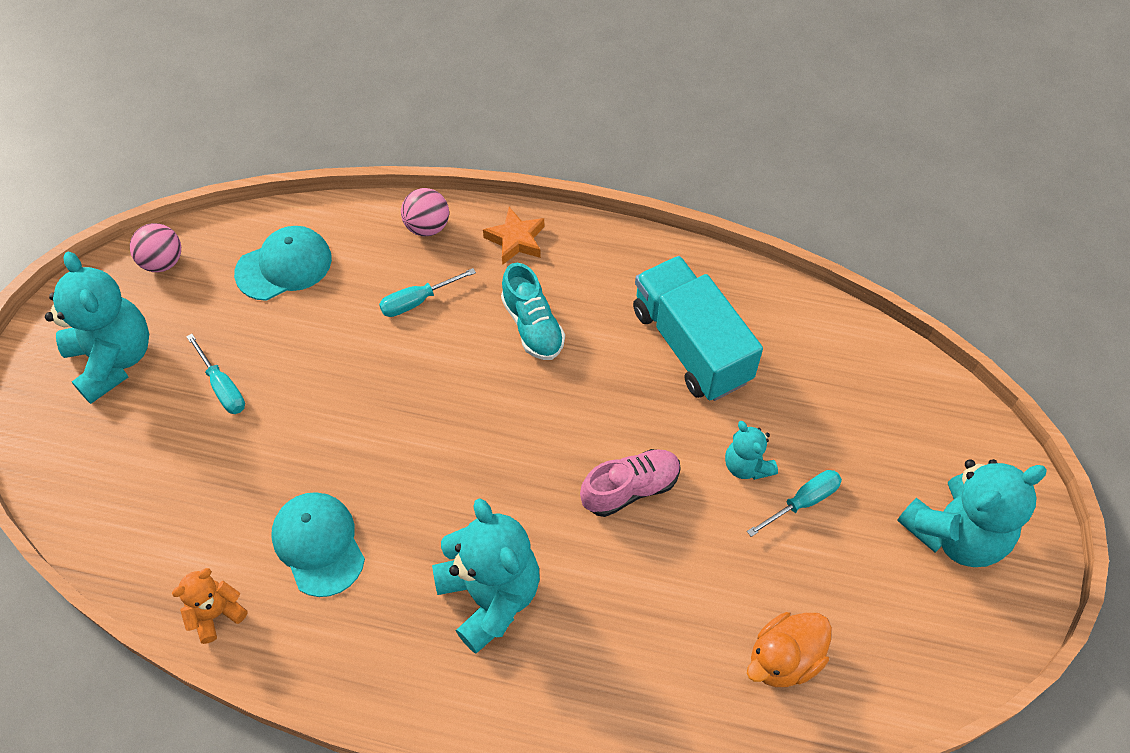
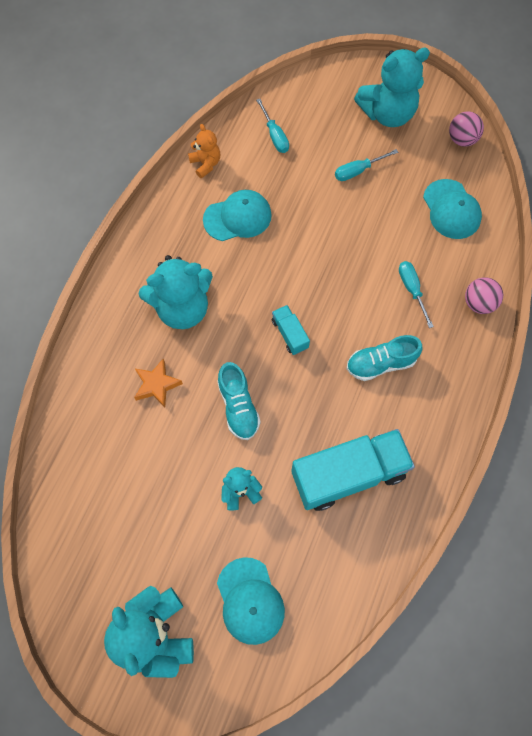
camera: 100 degrees right, 10 degrees up
orange star [483,207,544,265] -> orange star moved to [134,358,183,408]
pink shoe [580,449,681,517] -> turquoise shoe [217,362,261,440]
turquoise screwdriver [747,470,842,537] -> turquoise screwdriver moved to [256,99,289,153]
orange duck [747,612,832,687] -> none
none -> turquoise cap [217,557,285,645]
none -> turquoise truck [272,305,310,355]

